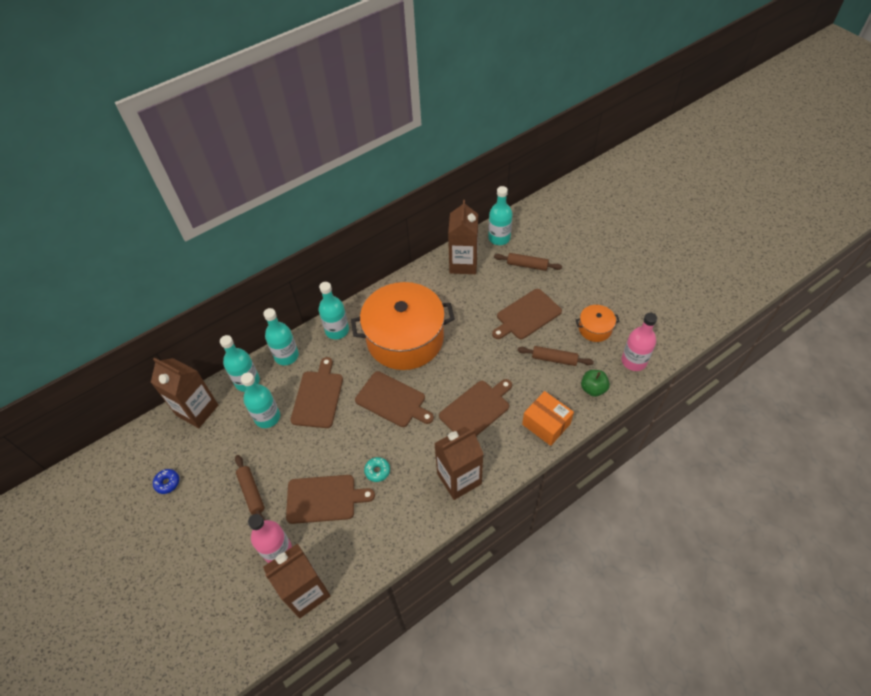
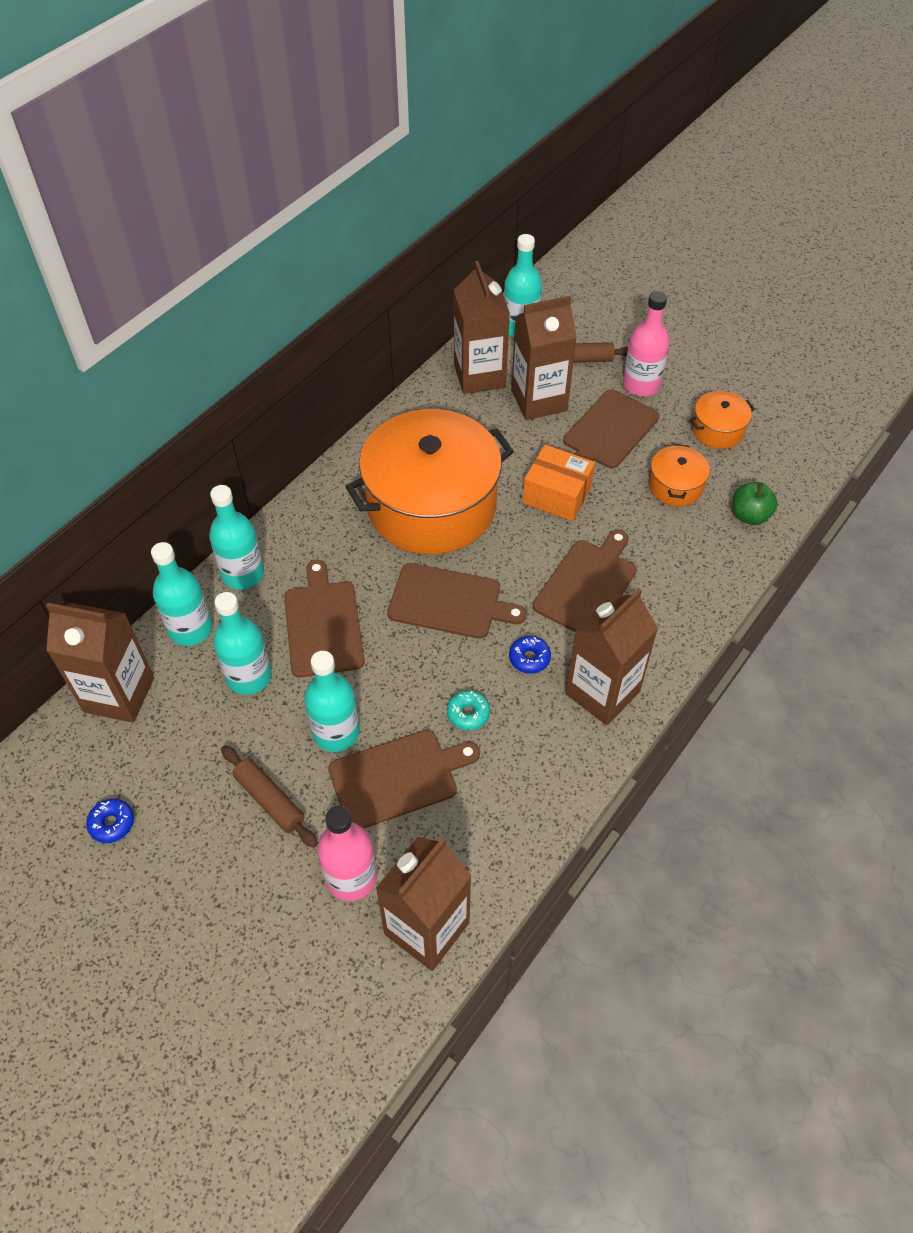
camera: 20 degrees left, 0 degrees up
turquoise bottle [319,282,349,339] -> turquoise bottle moved to [304,651,360,752]
brown rolling pin [517,346,594,366] -> orange pot [649,444,710,506]
orange box [522,391,574,446] -> orange box moved to [523,444,595,522]
pink bottle [622,313,657,371] -> pink bottle moved to [623,291,670,396]
none -> blue donut [509,636,551,674]
none -> brown carton [511,295,577,420]

